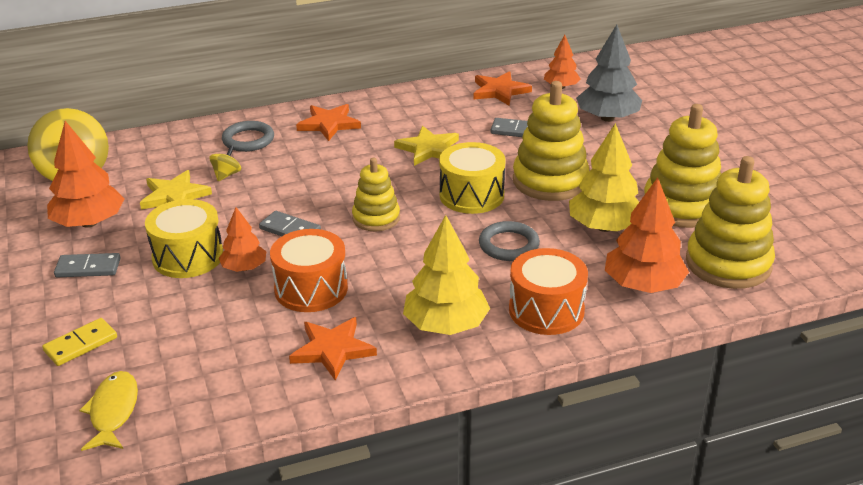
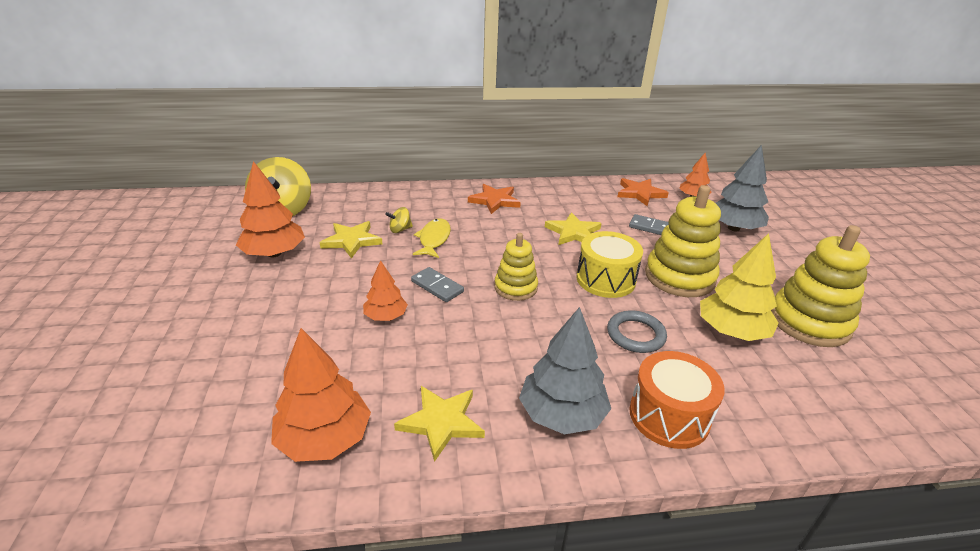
camera: 10 degrees right, 0 degrees up
yellow domino [42,318,117,366] -> none
grey domino [54,253,120,277] -> none
yellow fish [80,371,138,451] -> yellow fish moved to [413,218,451,258]
yellow drum [145,199,223,278] -> none
yellow spinning top [209,146,241,181] -> yellow spinning top turned 150 degrees counterclockwise [385,207,413,233]
grey ring [222,121,274,152] -> none
orange drum [270,229,348,312] -> none
orange star [289,317,377,381] -> yellow star [394,386,485,462]
yellow tree [403,215,490,335] -> grey tree [519,307,611,434]
orange tree [605,177,689,293] -> orange tree moved to [271,328,371,462]
yellow stacking toy [686,156,775,289] -> none

